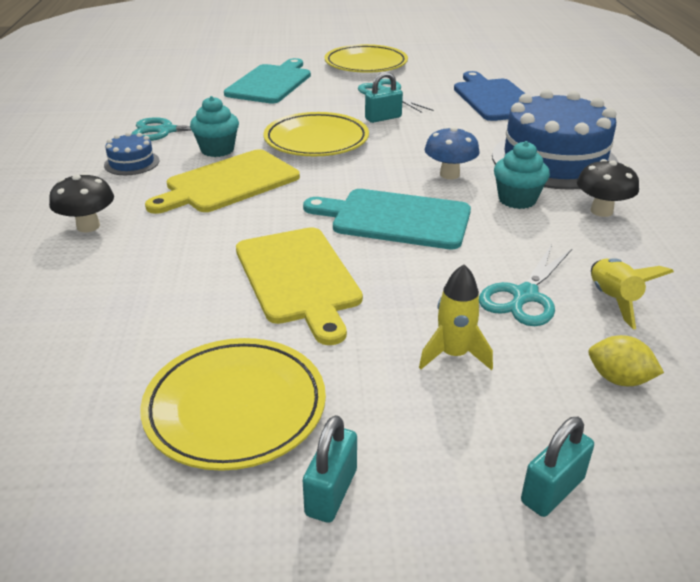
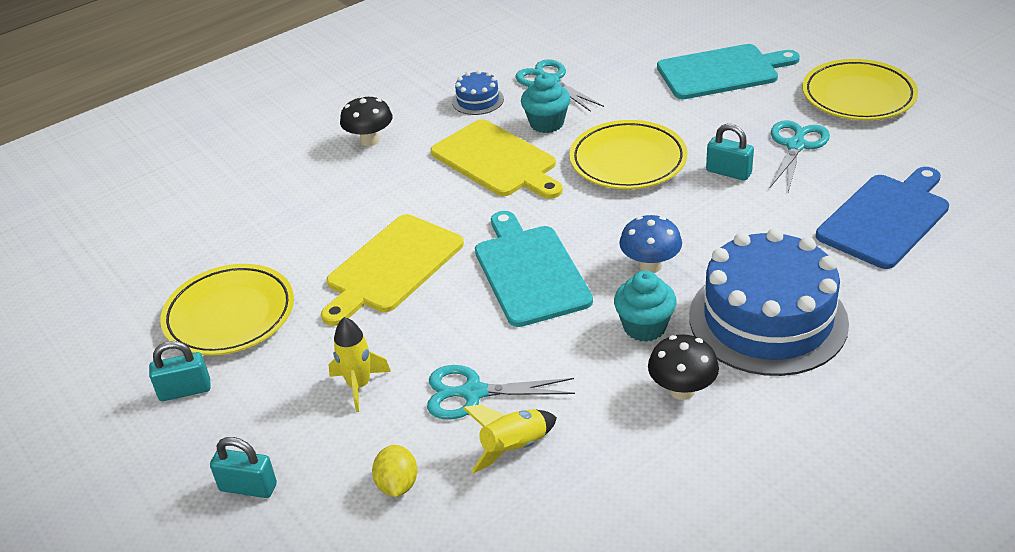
camera: 60 degrees right, 5 degrees up
yellow cutting board [145,149,300,214] -> yellow cutting board turned 150 degrees counterclockwise [431,119,563,199]

